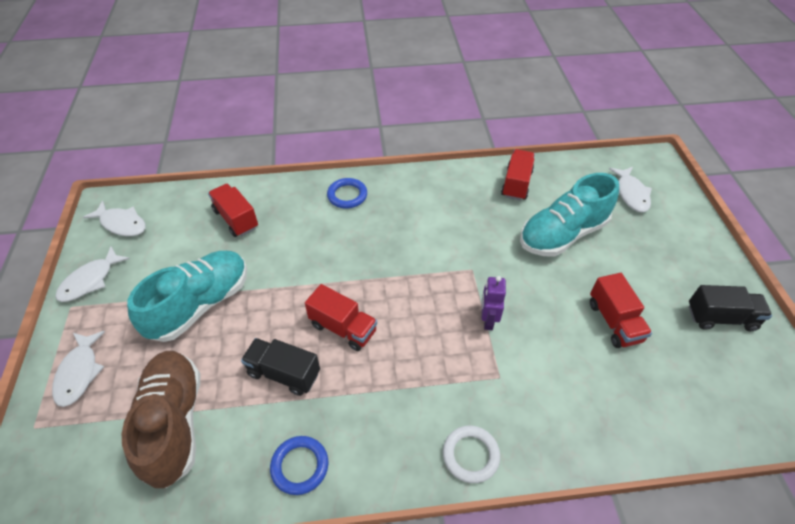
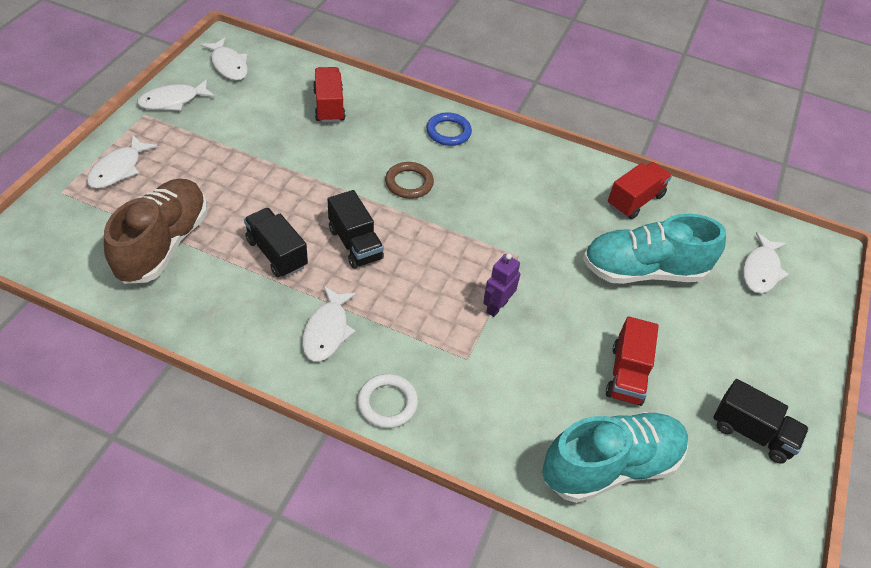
camera: 25 degrees right, 0 degrees up
turquoise shoe [127,251,247,342] -> turquoise shoe moved to [542,412,688,503]
blue ring [270,436,328,495] -> none
red truck [305,284,377,351] -> black truck [328,190,384,269]
none -> white fish [302,286,357,362]
none -> brown ring [385,162,434,199]

